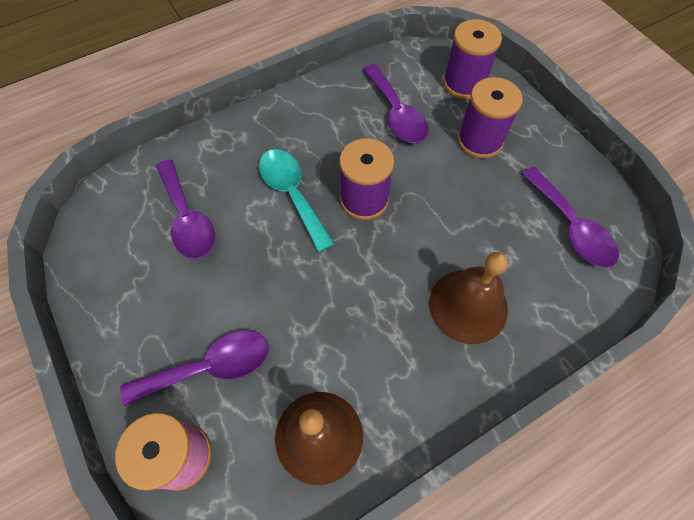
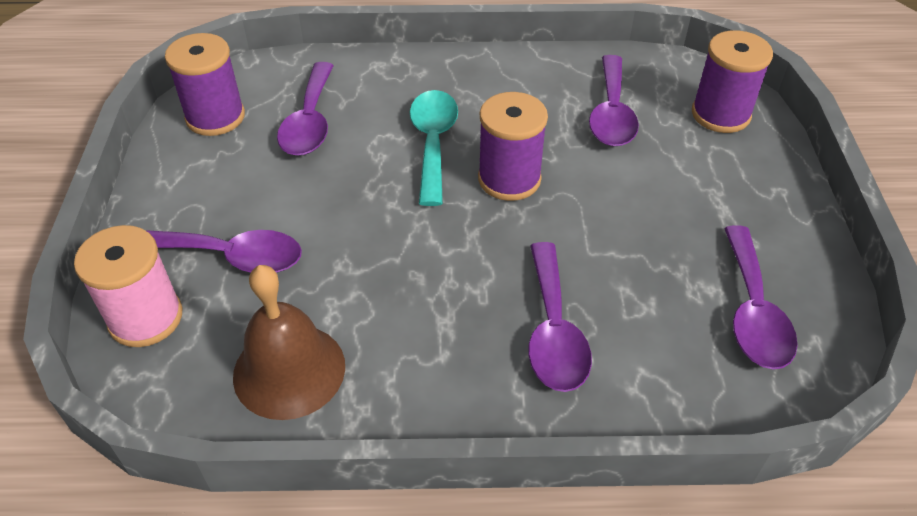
camera: 30 degrees right, 15 degrees down
brown bell [429,252,508,344] -> purple spoon [528,242,592,392]
purple spool [458,77,523,159] -> purple spool moved to [165,33,245,136]

